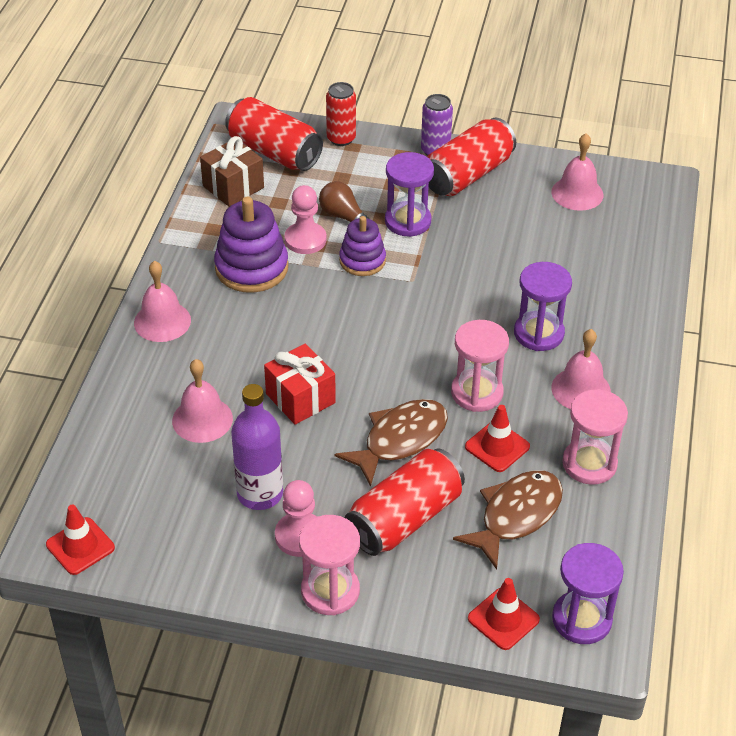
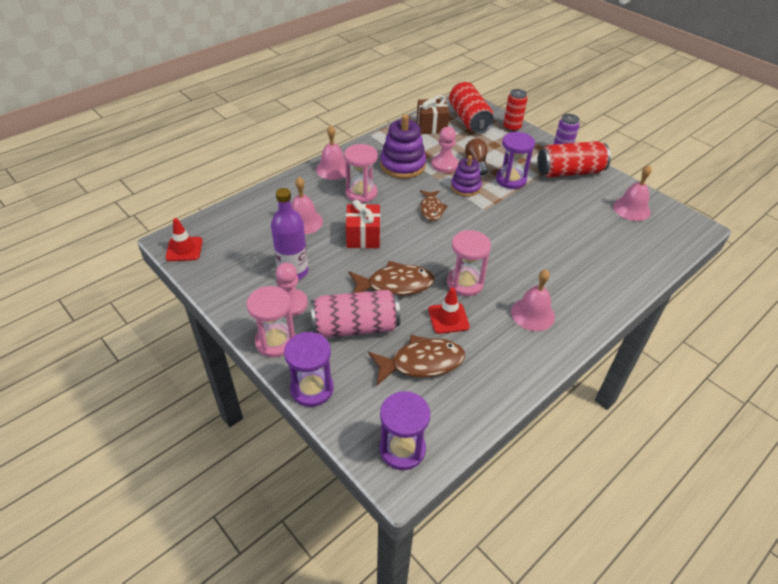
camera: 35 degrees right, 0 degrees up
red can [345,449,465,556] -> pink can [311,290,400,338]
red traffic cone [468,578,540,650] -> none
purple hourglass [514,262,572,351] -> purple hourglass moved to [284,332,334,407]
pink hourglass [562,389,628,485] -> pink hourglass moved to [344,144,378,203]
none -> brown fish [420,190,448,221]

